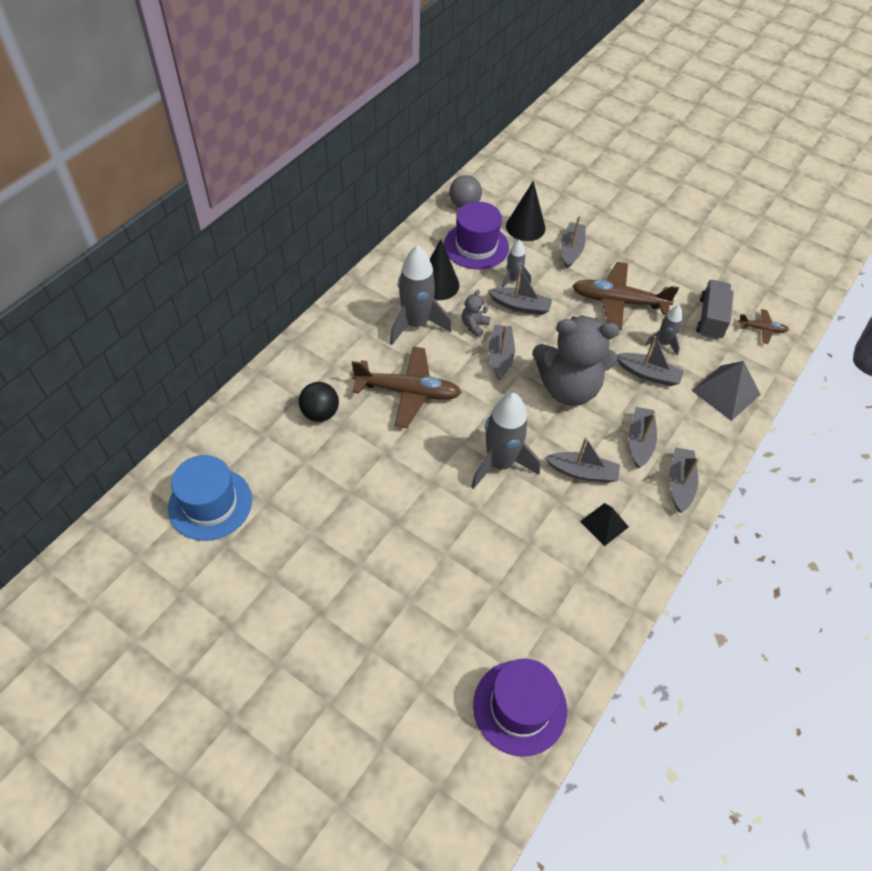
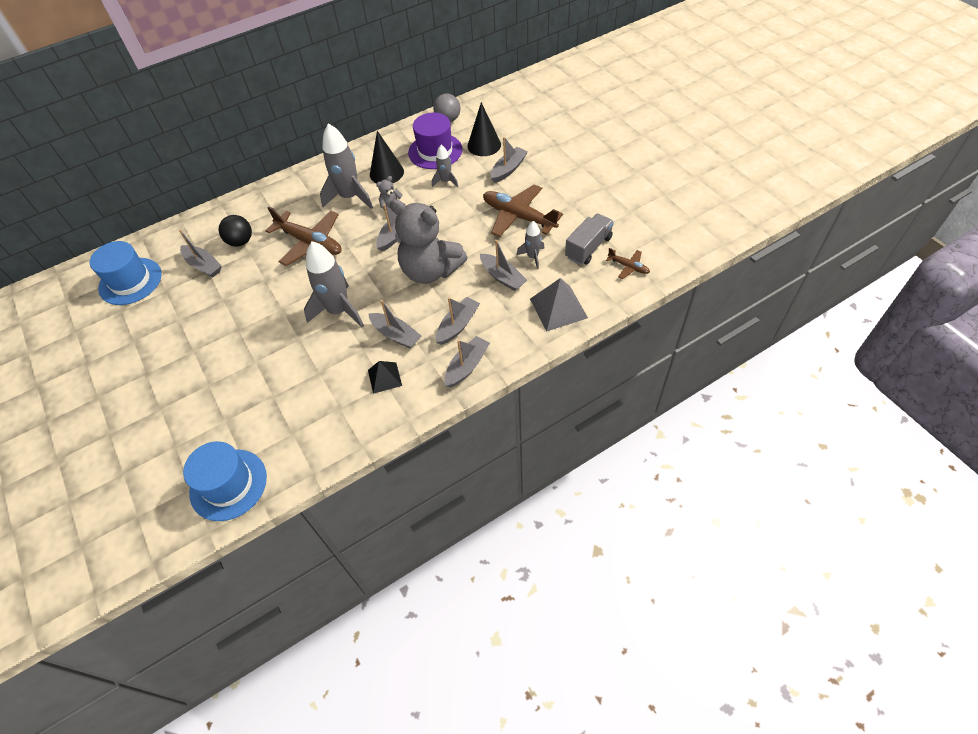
camera: 30 degrees right, 0 degrees up
purple hat [473,659,567,757] -> blue hat [183,441,267,521]
grey boat [488,267,553,315] -> grey boat moved to [179,230,222,277]

